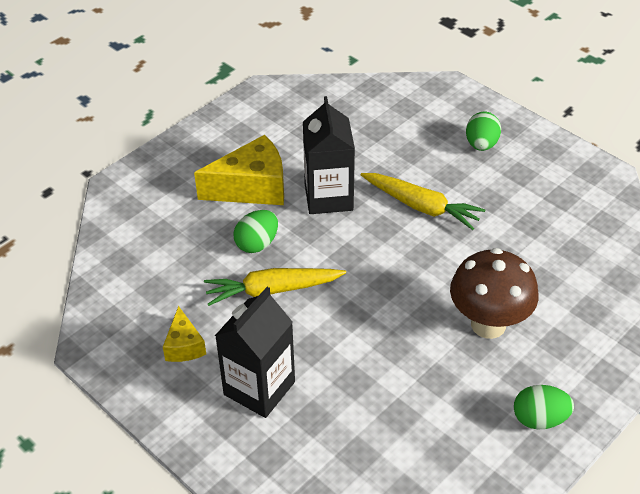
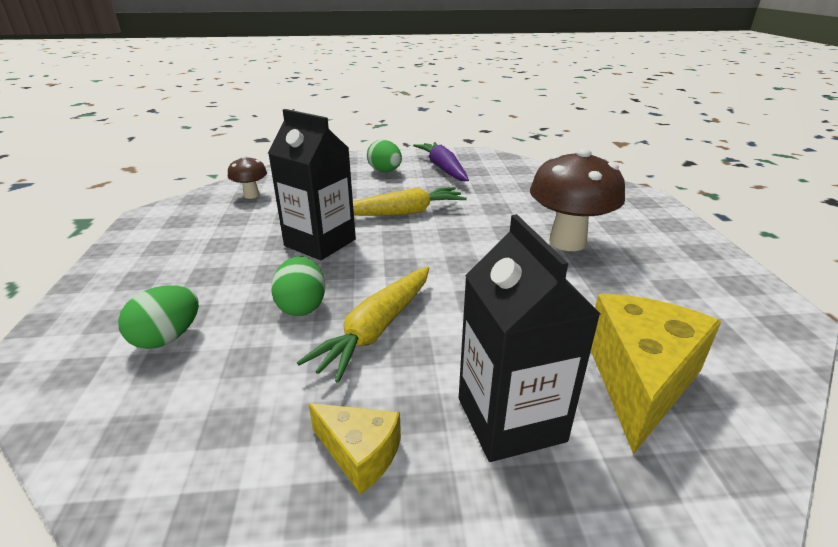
camera: 50 degrees left, 15 degrees down
yellow cheese [194,135,284,205] -> yellow cheese moved to [591,294,721,454]
green egg [514,385,574,429] -> green egg moved to [118,286,199,349]
none -> brown mushroom [228,156,267,199]
none -> purple carrot [413,142,469,181]

